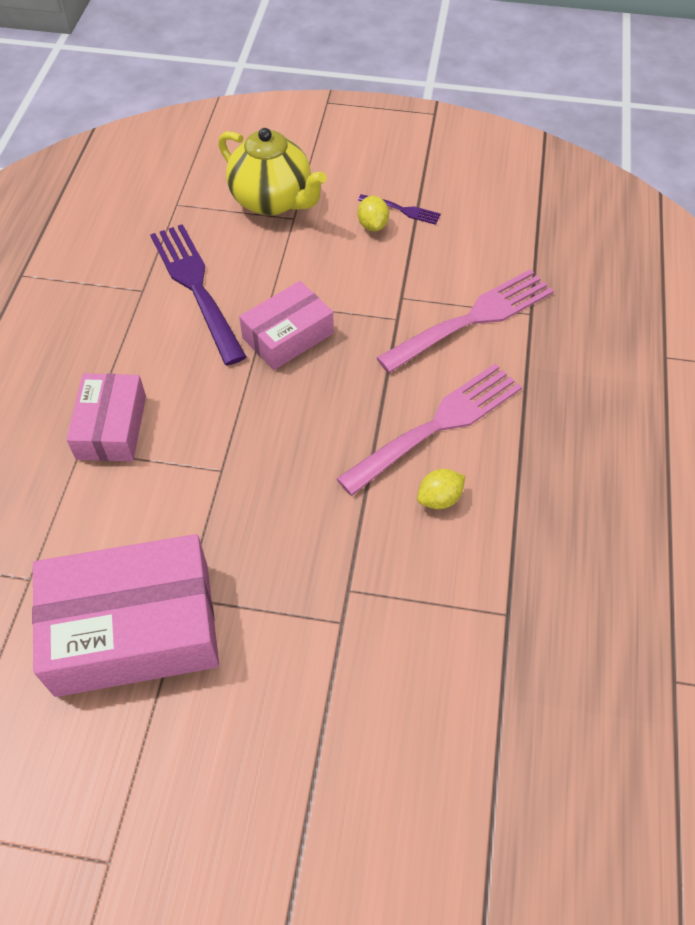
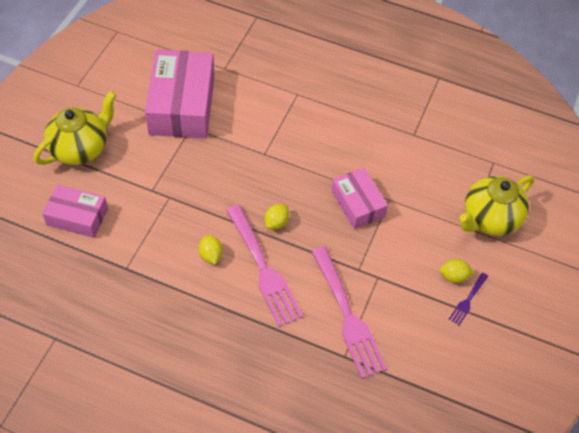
camera: 100 degrees right, 0 degrees up
pink box [66,373,146,461] -> pink box moved to [42,184,108,238]
purple fork [150,224,247,365] -> none
none -> yellow teapot [34,91,116,165]
none -> yellow lemon [265,204,289,229]

